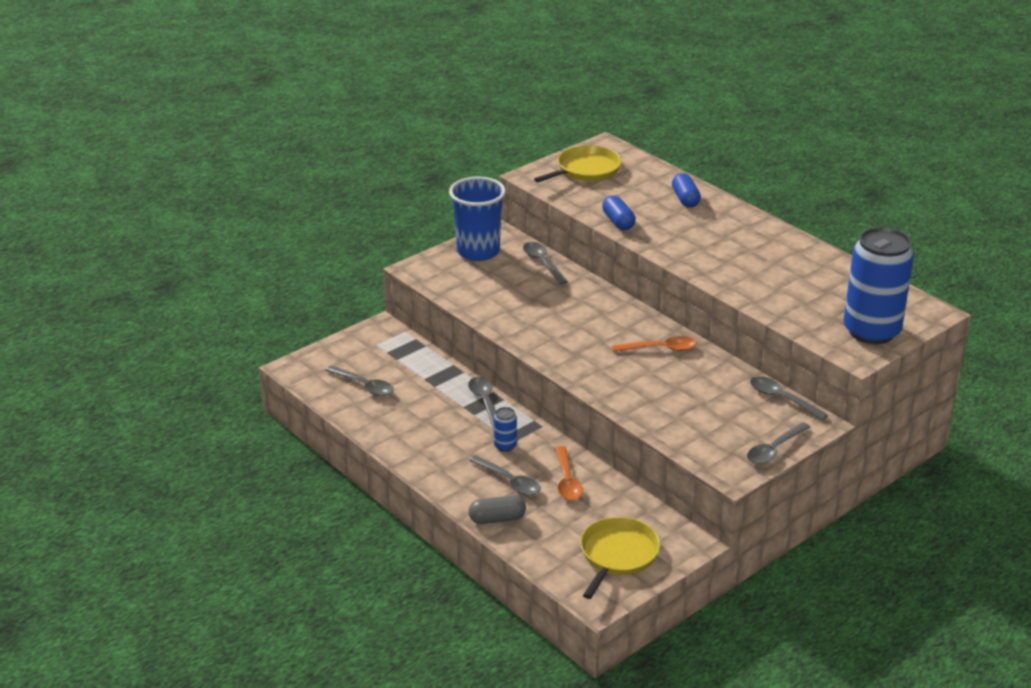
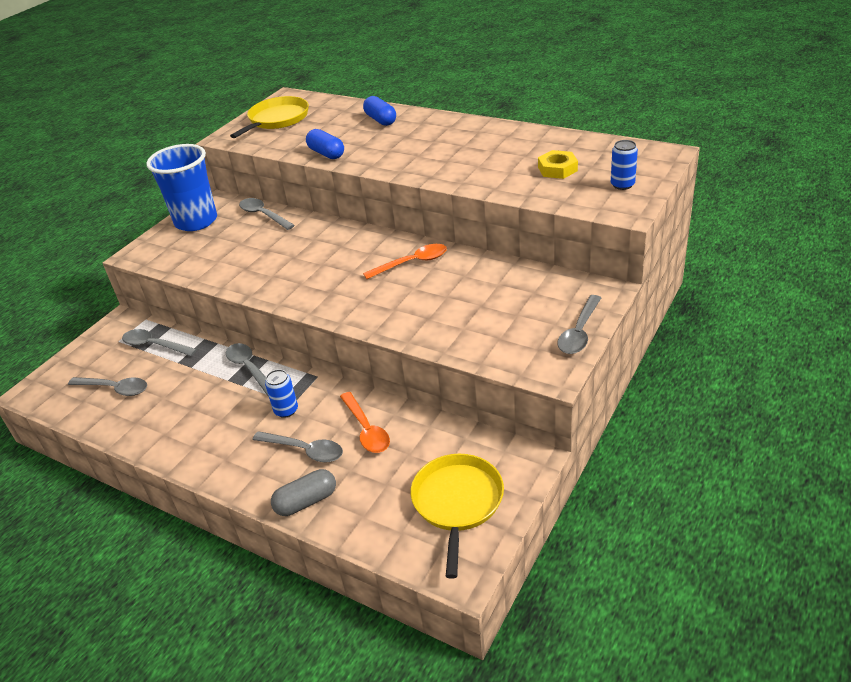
camera: 15 degrees left, 5 degrees up
grey spoon [750,376,828,420] -> grey spoon moved to [122,329,197,356]
blue can [843,227,914,344] -> blue can [611,140,638,190], size x0.40
none -> yellow nut [538,150,578,179]

